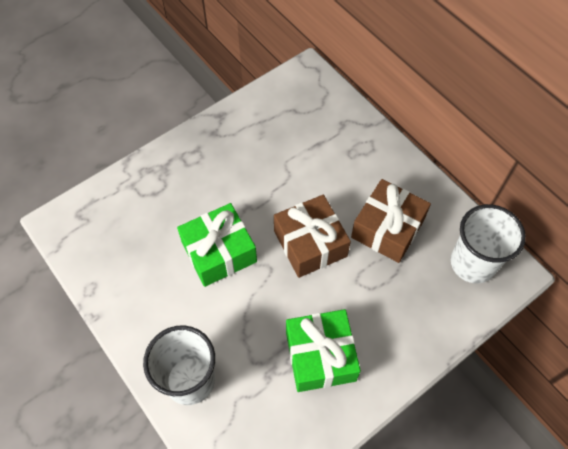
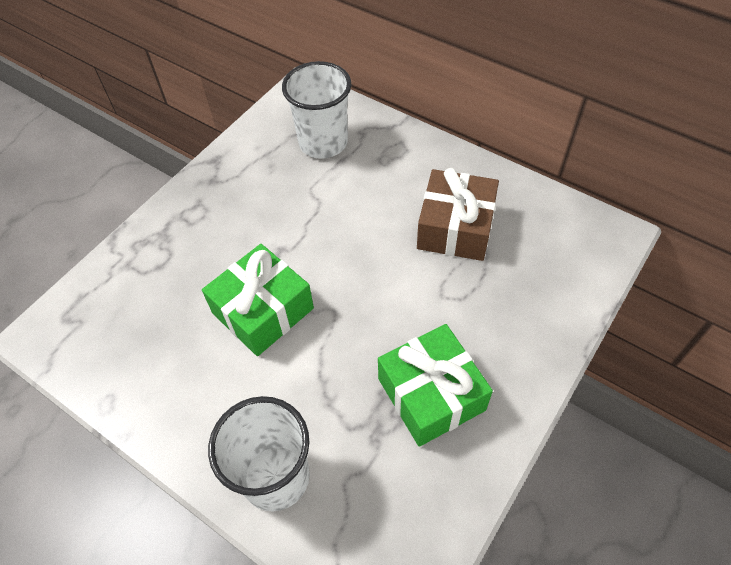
camera: 15 degrees left, 5 degrees down
brown gift [274,195,351,278] -> none
white cup [451,204,526,283] -> white cup moved to [282,61,351,159]

